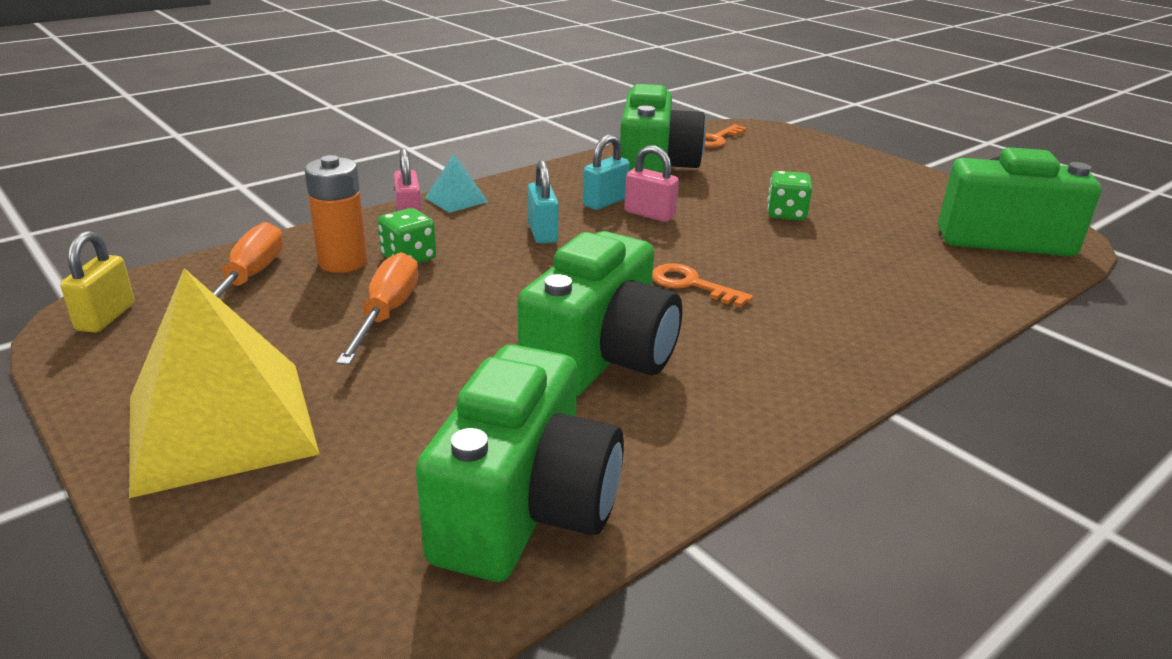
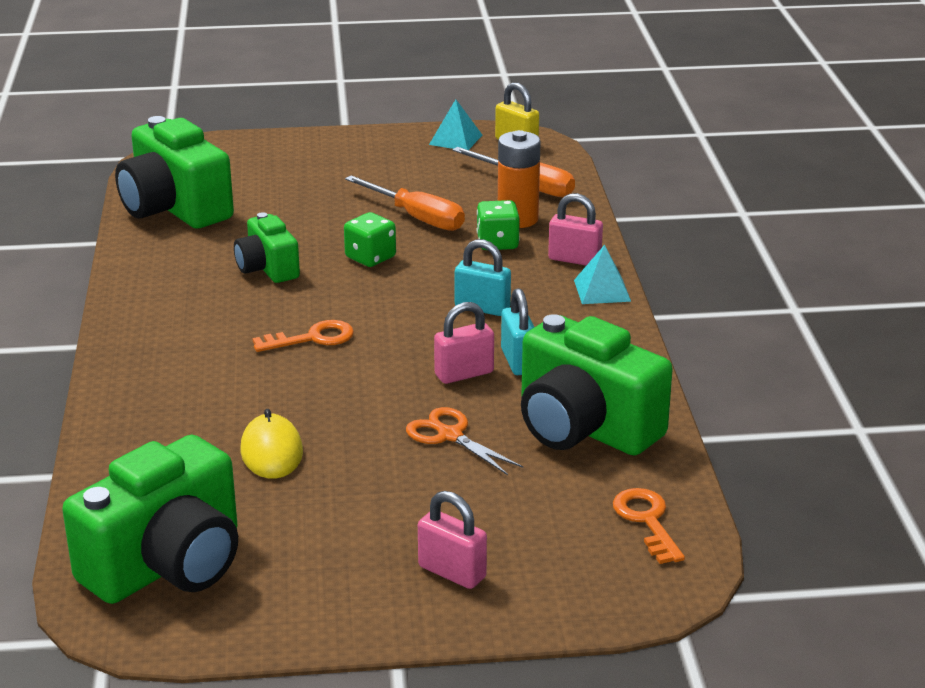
camera: 125 degrees right, 0 degrees up
yellow pyramid [129,268,320,498] -> none
green camera [517,231,682,396] -> green camera [234,212,300,283], size x0.56
green dice [767,171,812,220] -> green dice moved to [344,212,396,267]
none -> yellow mouse [241,409,303,479]
none -> orange scissors [406,407,523,475]
none -> pink padlock [418,491,487,589]
none -> turquoise pyramid [429,99,482,150]

